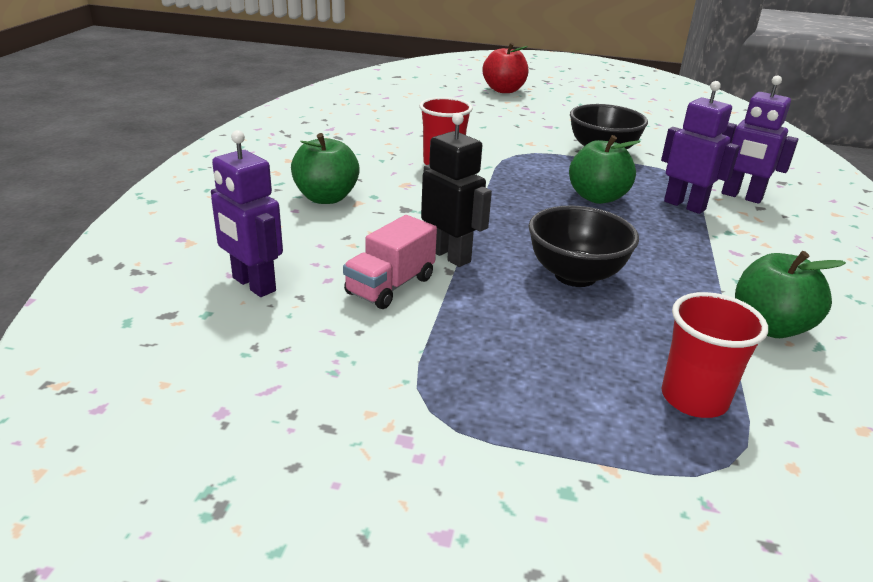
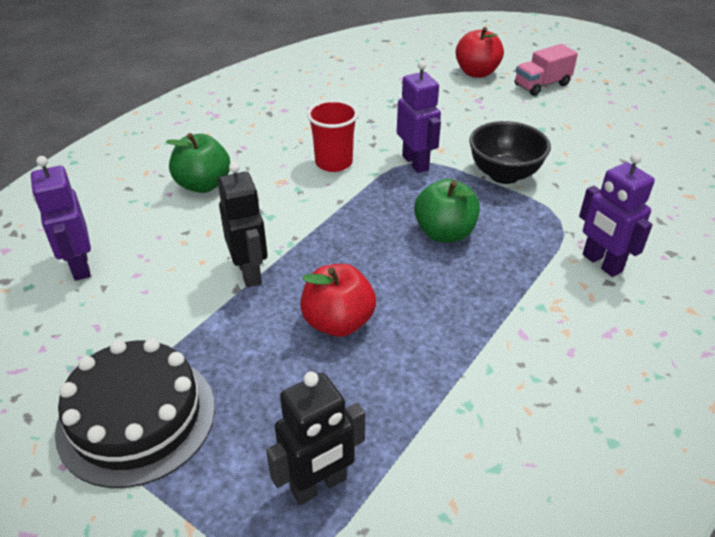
camera: 25 degrees right, 10 degrees up
pink truck [343,215,437,309] -> pink truck moved to [515,44,578,96]
black bowl [529,206,639,287] -> red apple [300,264,376,337]
purple robot [661,81,740,214] -> purple robot moved to [397,61,441,173]
red cup [661,292,768,418] -> black robot [266,372,365,505]
green apple [735,251,846,338] -> none
none -> black cake [55,338,215,488]

